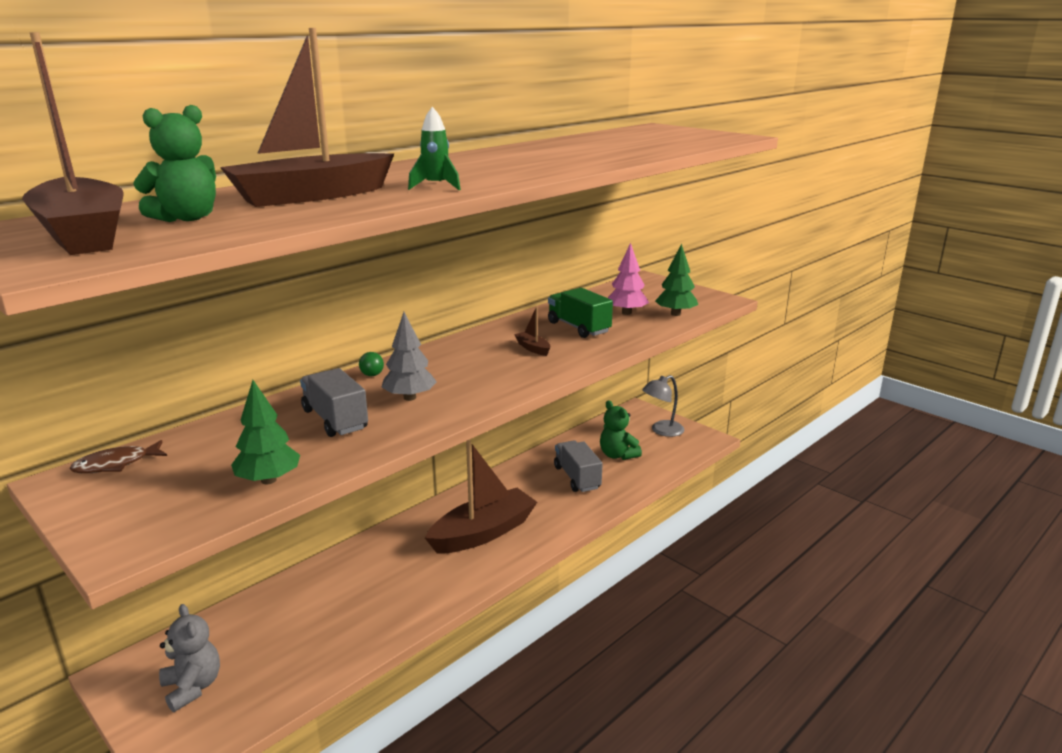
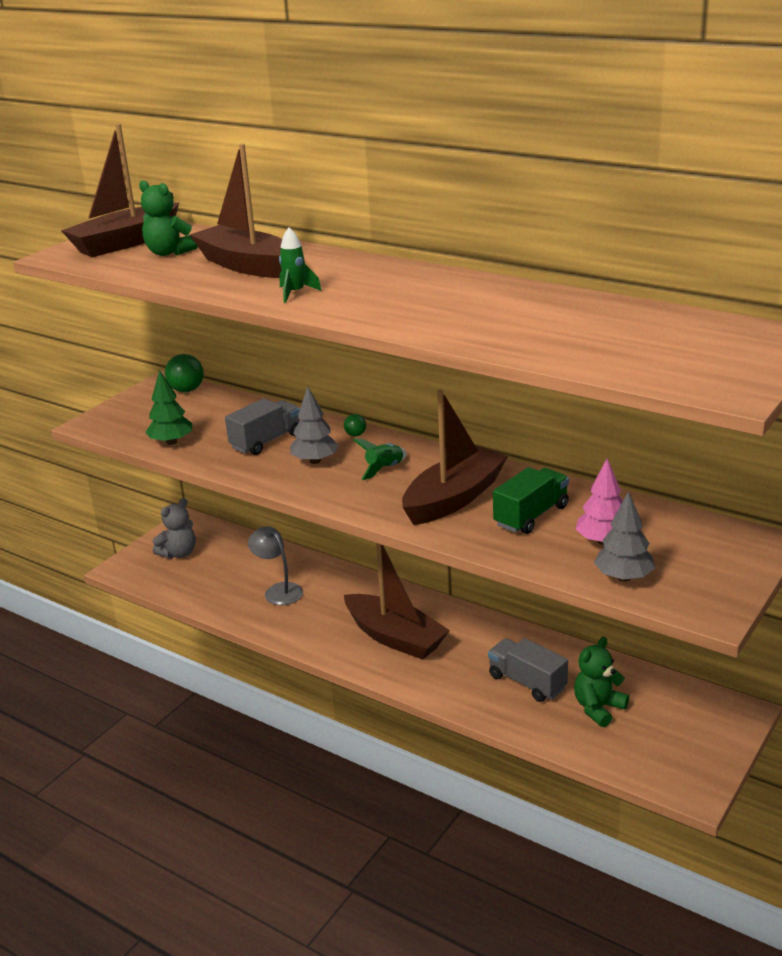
camera: 80 degrees right, 5 degrees up
brown fish [70,440,167,473] -> green ball [165,354,204,392]
brown boat [514,307,551,356] -> brown boat [402,390,508,525], size x2.50
grey truck [554,441,603,492] -> grey truck turned 105 degrees counterclockwise [488,638,568,702]
grey lamp [642,375,684,437] -> grey lamp moved to [248,526,303,605]
green tree [655,243,698,316] -> grey tree [594,491,655,581]
none -> green rocket [353,439,407,480]

